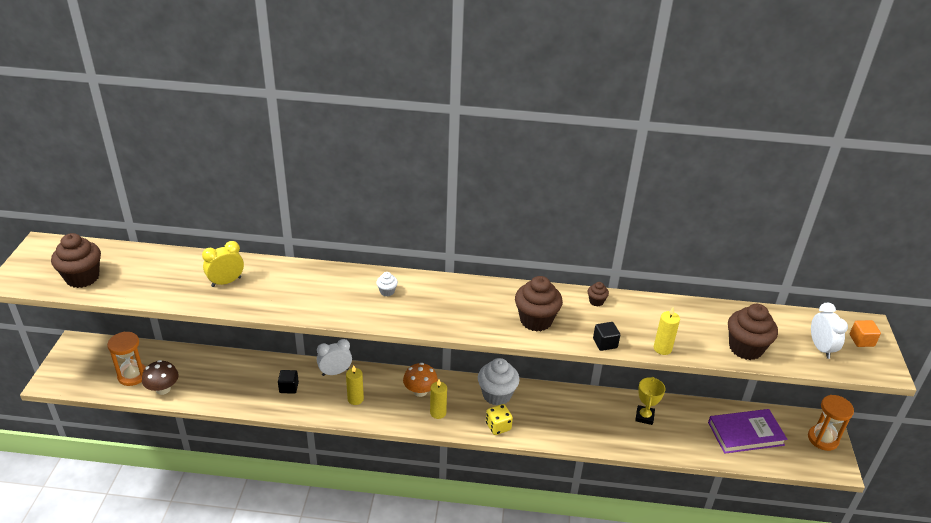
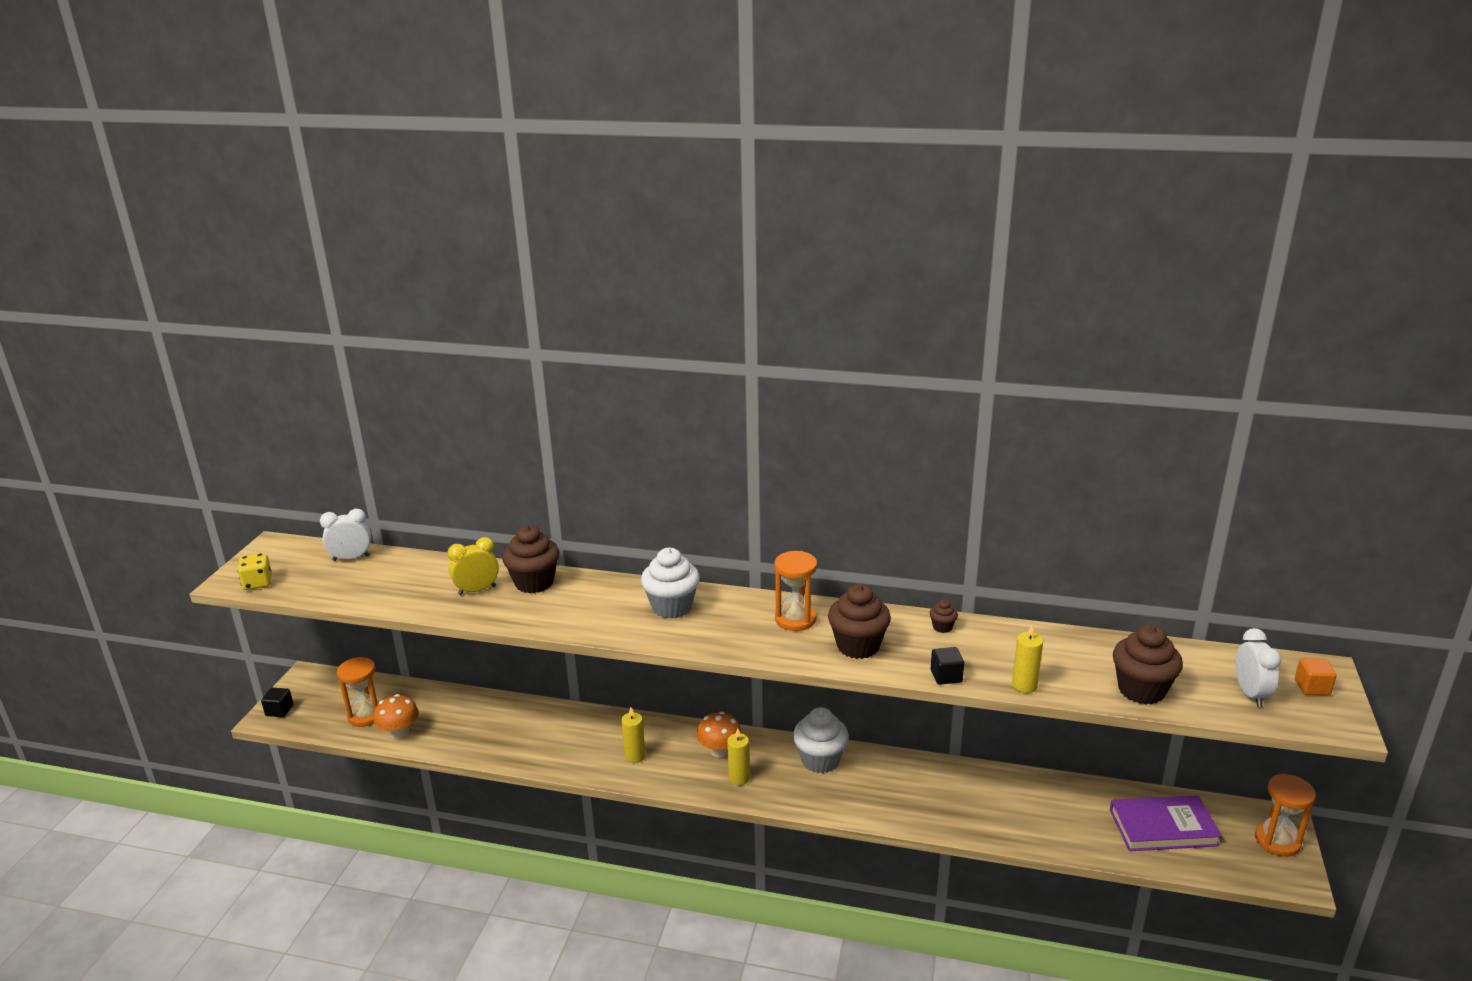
camera: 10 degrees right, 10 degrees down
brown cupcake [51,233,101,288] -> brown cupcake moved to [502,525,559,593]
brown mushroom [142,360,179,395] -> orange mushroom [373,694,419,739]
black cube [278,370,299,394] -> black cube moved to [261,688,294,717]
white clock [317,339,352,376] -> white clock moved to [320,509,371,561]
white cupcake [376,272,398,296] -> white cupcake [641,548,700,618], size x2.16
yellow dice [486,404,513,435] -> yellow dice moved to [237,553,272,590]
yellow trophy [635,377,665,425] -> none
none -> orange hourglass [775,551,817,631]

